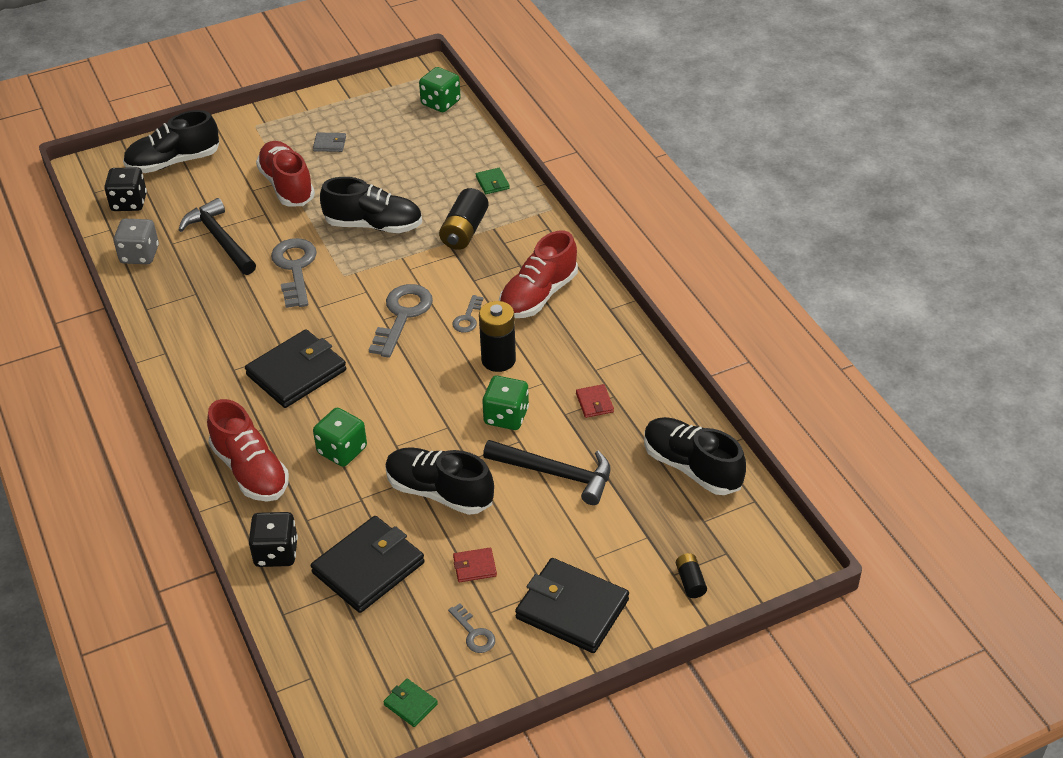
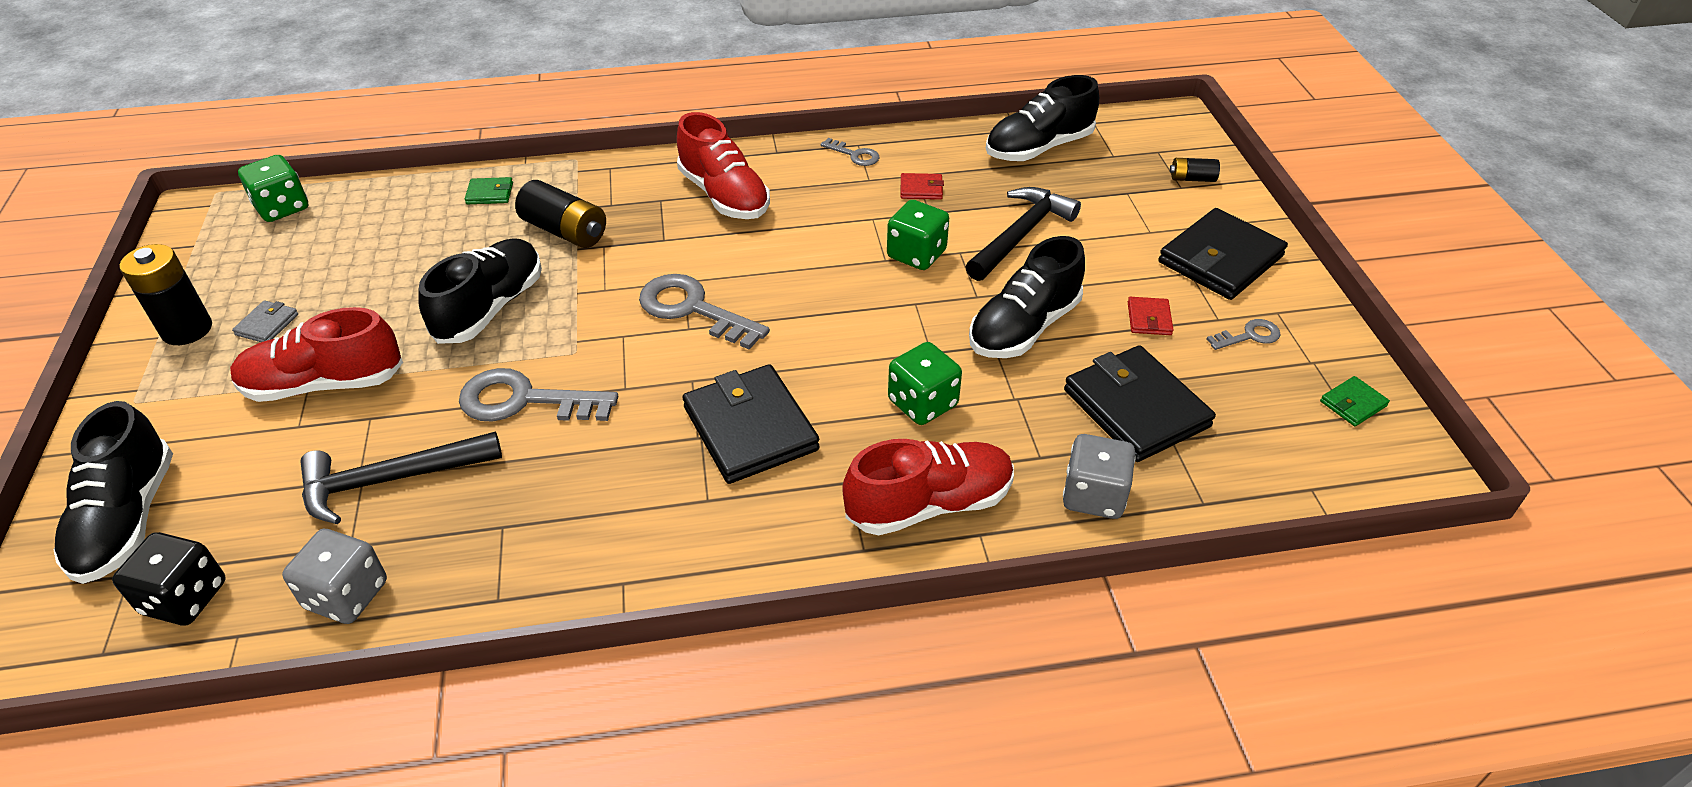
camera: 75 degrees left, 0 degrees up
black dice [249,512,298,567] -> grey dice [1063,434,1136,519]
grey key [452,295,483,333] -> grey key moved to [820,138,879,166]
black battery [479,301,516,372] -> black battery moved to [120,244,212,345]

